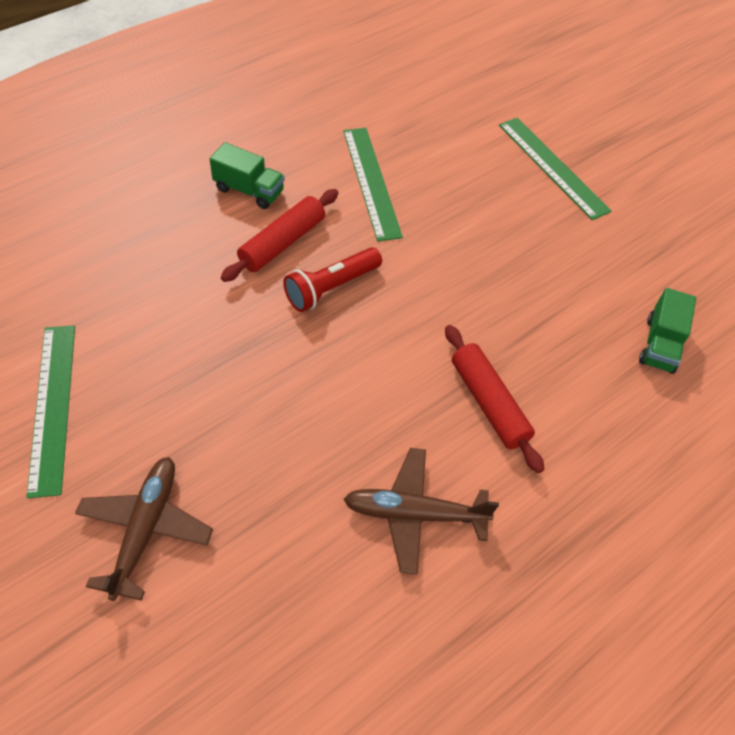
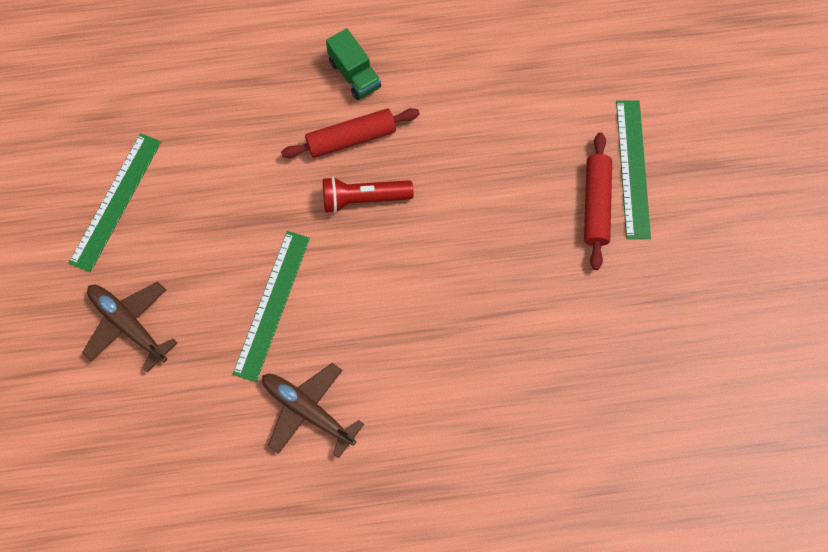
camera: 35 degrees right, 15 degrees up
brown plane [75,457,213,601] -> brown plane turned 90 degrees counterclockwise [82,281,177,372]
green ruler [343,128,403,241] -> green ruler moved to [233,231,310,382]
red rolling pin [445,325,544,473] -> red rolling pin moved to [584,132,612,270]
green truck [639,288,696,374] -> none

